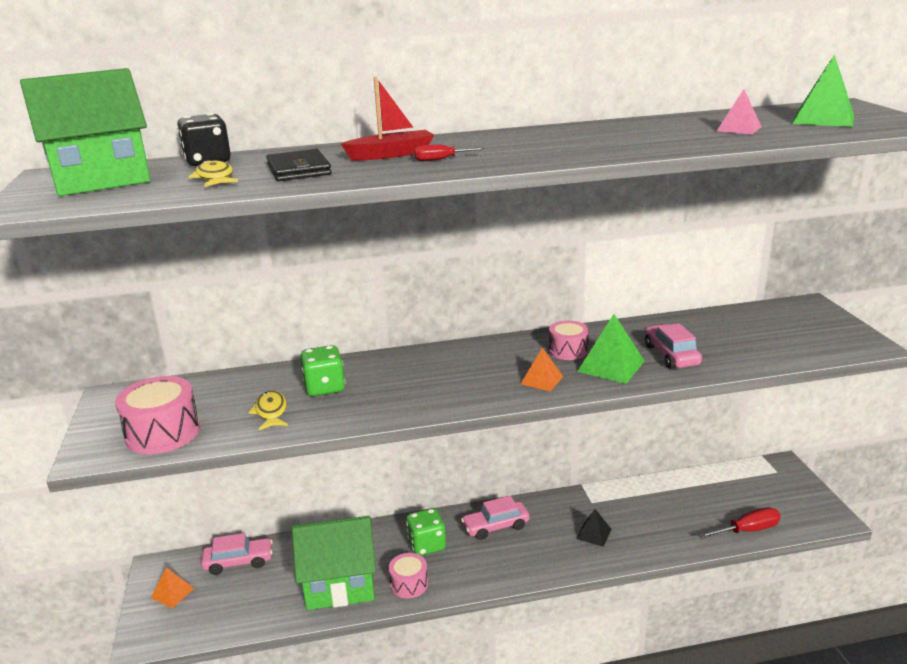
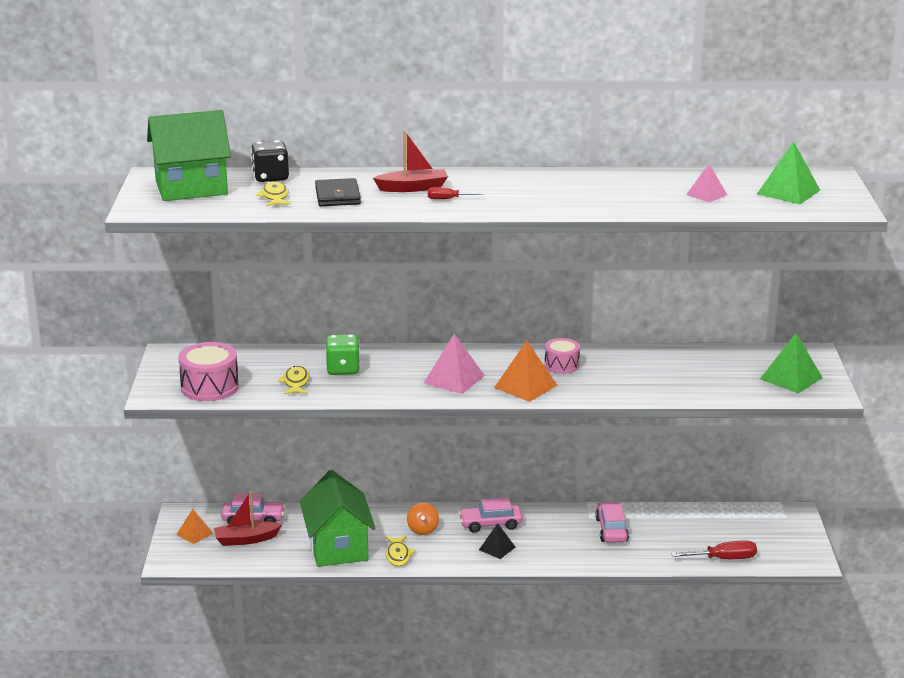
camera: 10 degrees right, 0 degrees up
green house [292,516,376,610] -> green house turned 75 degrees clockwise [300,470,375,567]
pink drum [389,553,428,598] -> yellow fish [385,536,415,566]
green dice [406,508,446,556] -> orange spinning top [407,503,439,535]
orange pyramid [521,348,563,392] -> orange pyramid [494,341,558,402], size x1.61
black pyramid [576,509,612,547] -> black pyramid moved to [479,523,515,559]
green pyramid [577,314,644,384] -> green pyramid moved to [760,333,823,394]
pink car [645,323,702,369] -> pink car moved to [595,502,629,543]
none -> red boat [214,491,282,546]
none -> pink pyramid [424,334,485,394]

